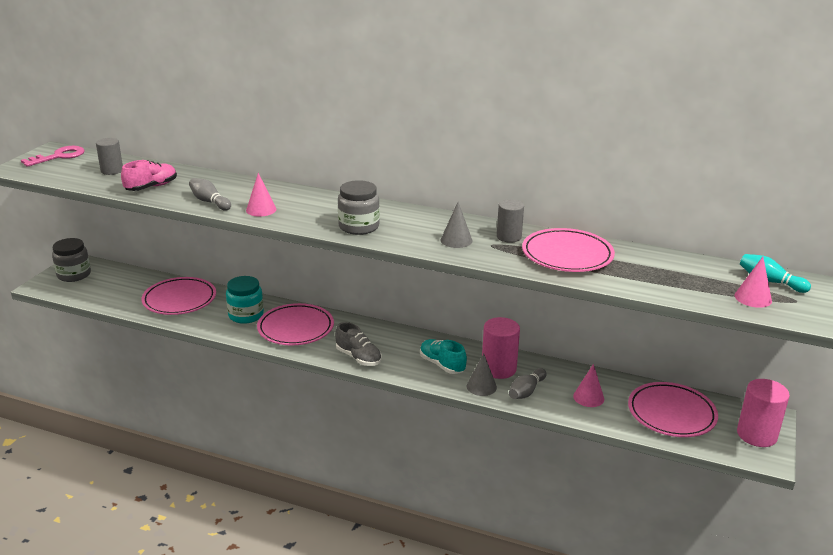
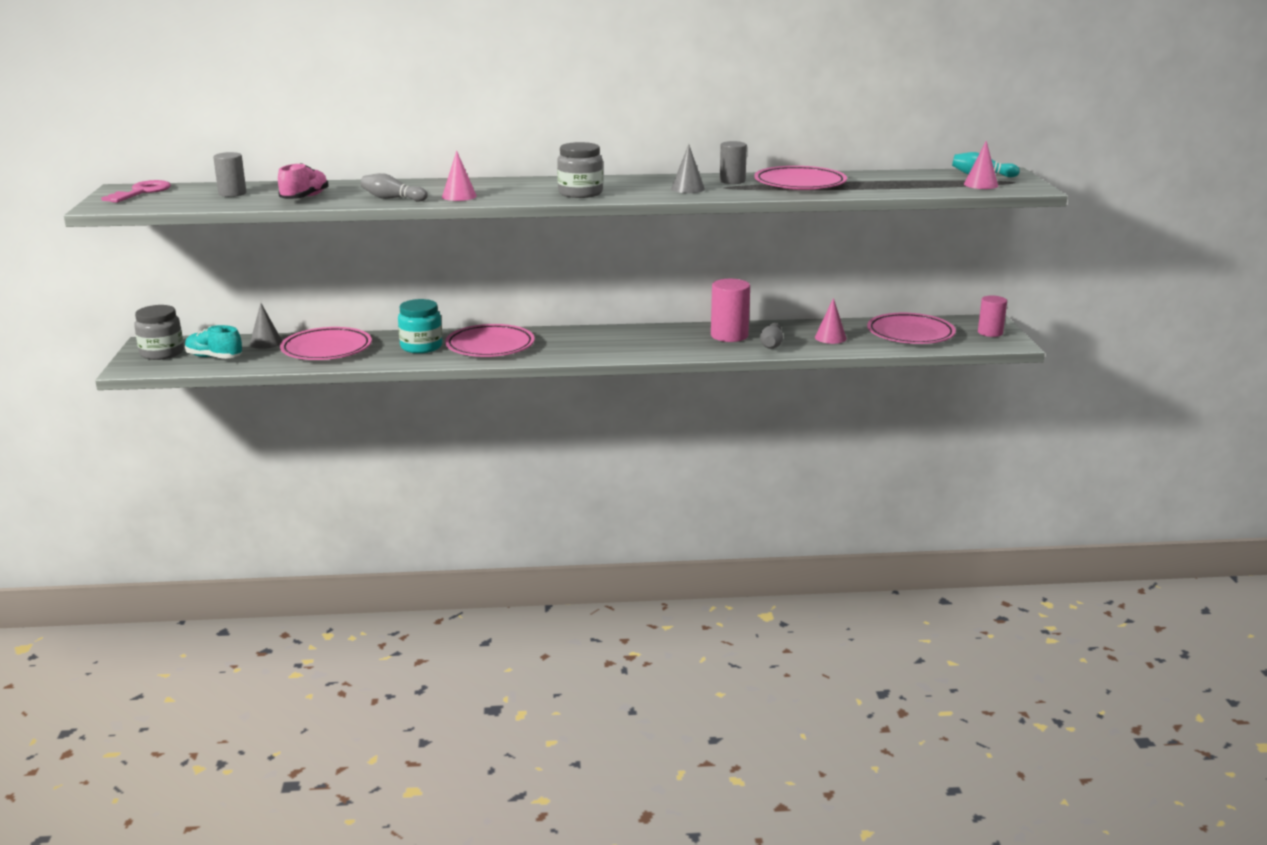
camera: 25 degrees left, 5 degrees down
grey shoe [335,322,382,366] -> none
turquoise shoe [420,339,467,374] -> turquoise shoe moved to [185,325,242,359]
grey cone [467,353,497,396] -> grey cone moved to [250,303,282,349]
pink cylinder [737,379,790,447] -> pink cylinder [978,295,1007,337], size x0.66

